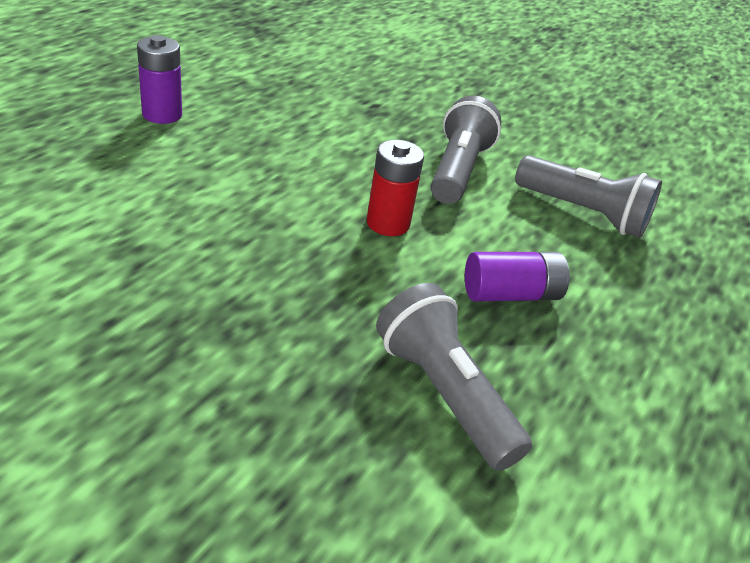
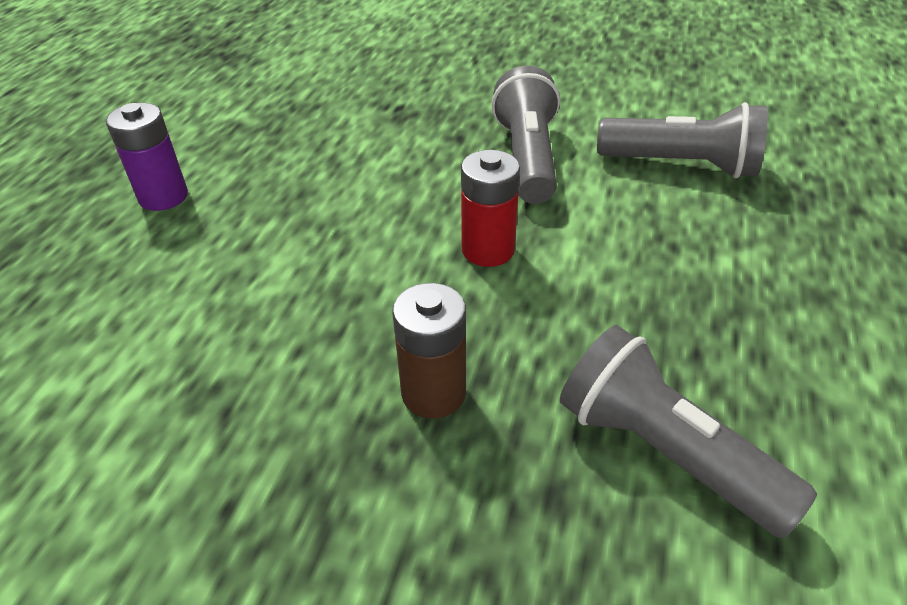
camera: 10 degrees left, 5 degrees up
purple battery [465,252,570,301] -> none
none -> brown battery [392,283,466,419]

